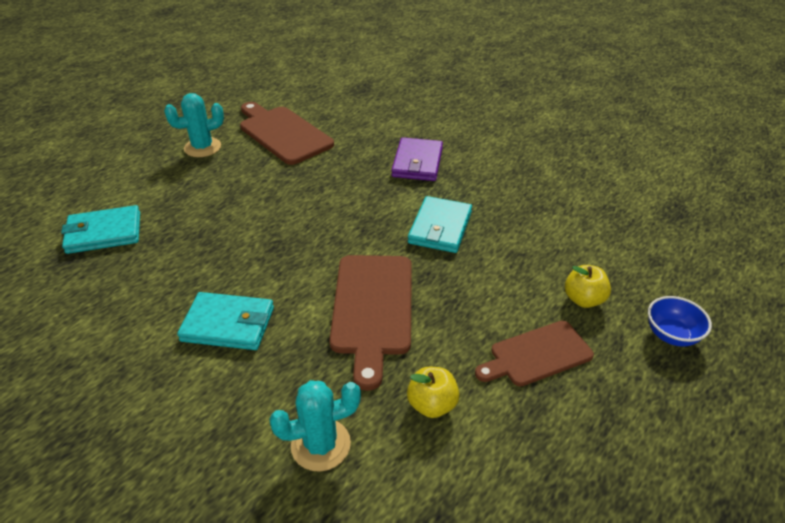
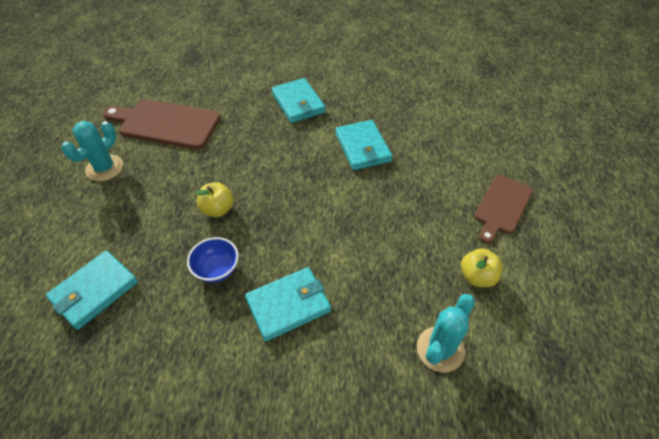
camera: 35 degrees left, 10 degrees up
brown cutting board [330,255,412,391] -> none
purple wallet [391,137,443,181] -> turquoise wallet [271,78,326,123]
yellow apple [565,265,611,308] -> yellow apple moved to [195,182,234,217]
blue bowl [648,296,712,347] -> blue bowl moved to [187,237,239,283]

